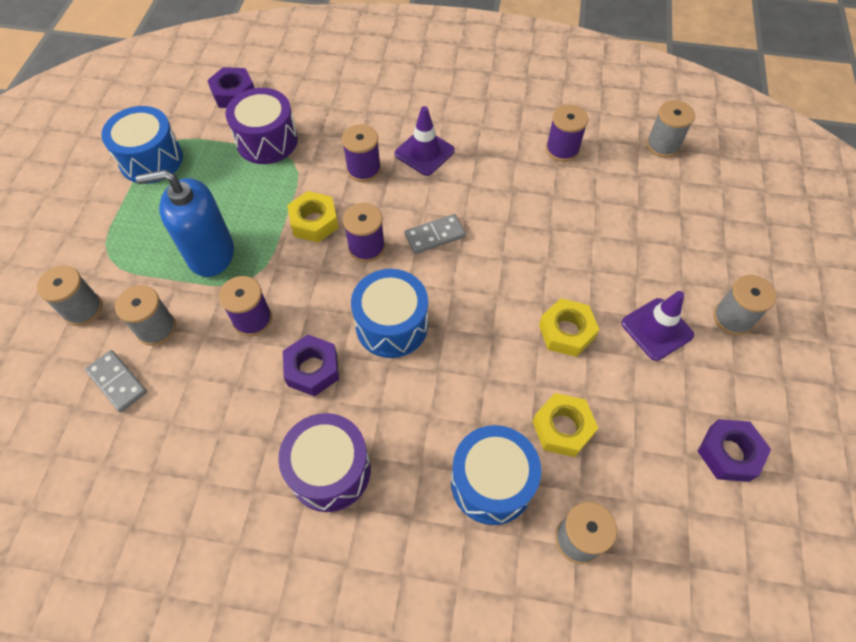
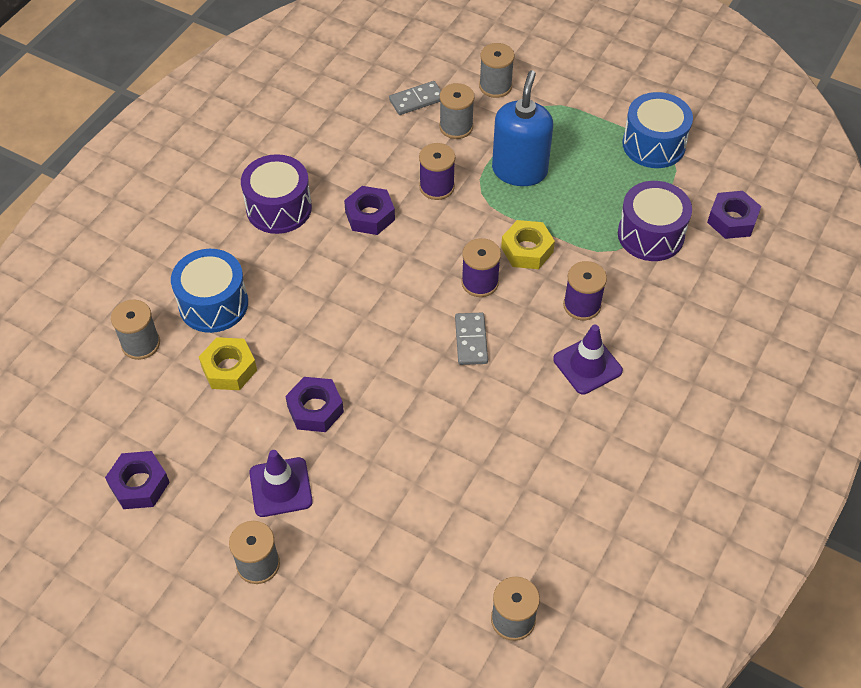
camera: 110 degrees right, 5 degrees down
blue drum [351,269,428,358] -> none
yellow nut [539,298,599,357] -> purple nut [285,377,344,432]
purple spool [546,105,588,162] -> none

